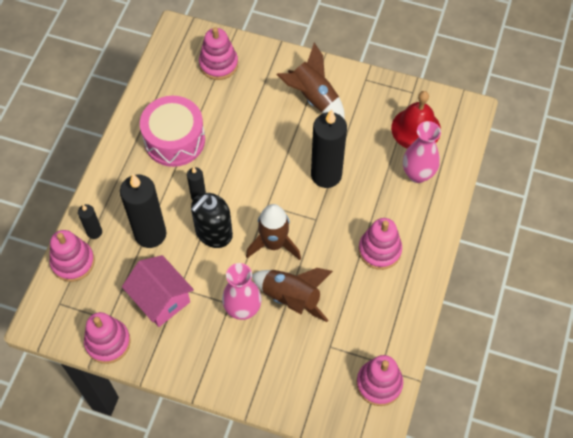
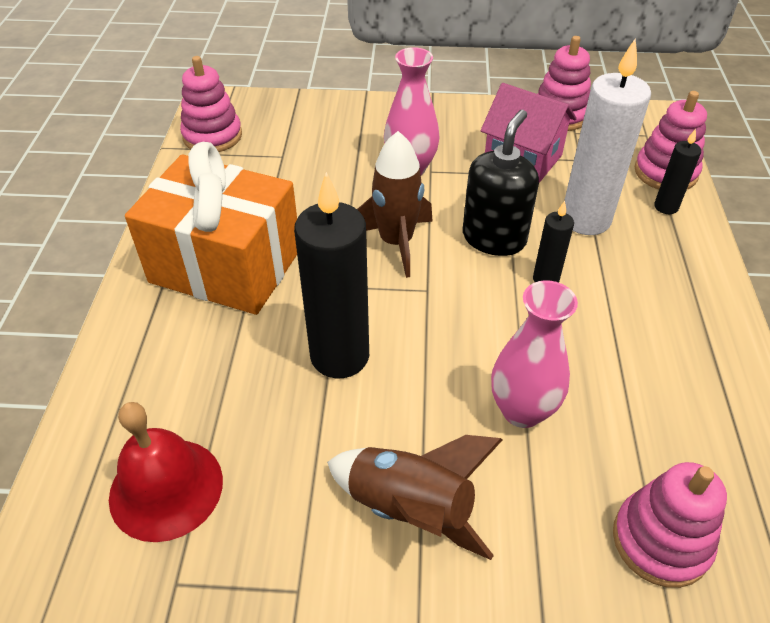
camera: 165 degrees right, 15 degrees down
black candle [120,174,166,248] -> white candle [564,38,651,235]
pink drum [140,96,205,167] -> none
brown rocket [252,268,333,322] -> none
pink stacking toy [359,218,402,270] -> orange gift [125,142,297,315]
pink vase [403,121,441,183] -> pink vase moved to [491,280,578,428]

